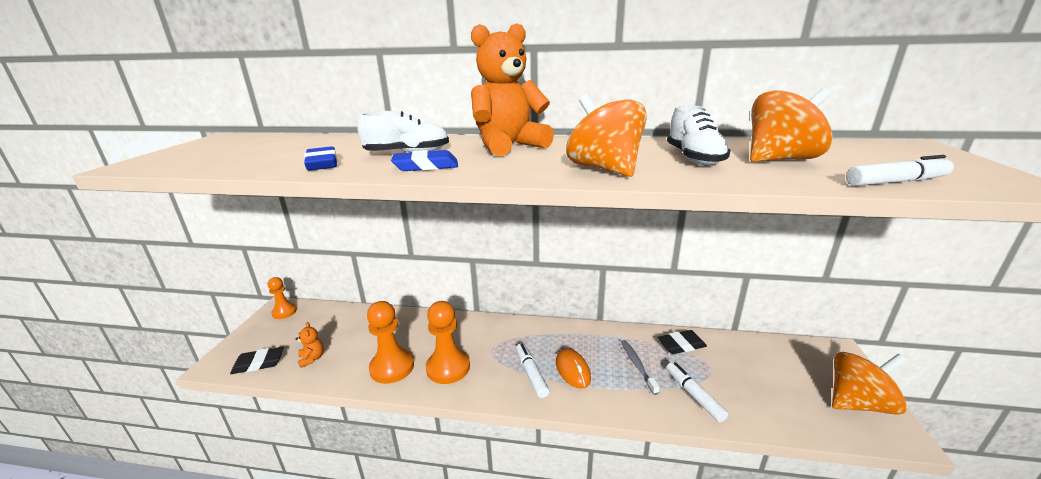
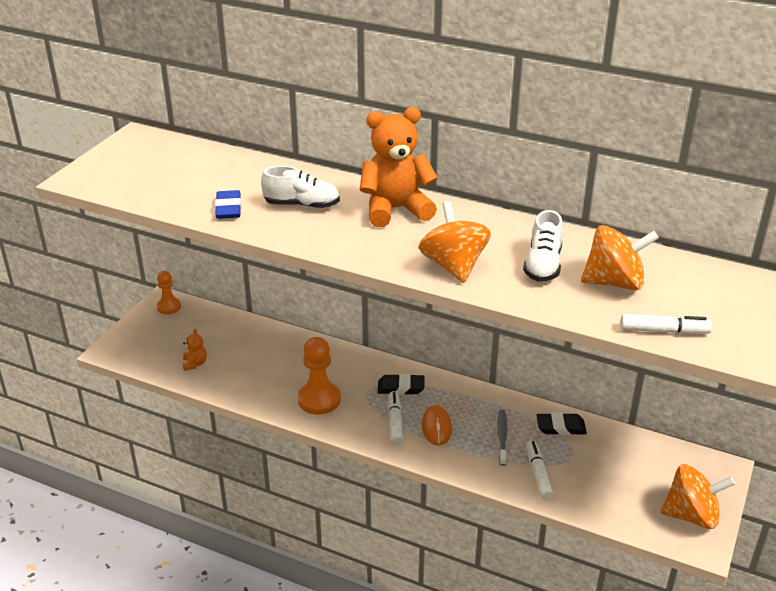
camera: 15 degrees right, 10 degrees up
black eraser [230,347,284,374] -> black eraser moved to [378,374,424,395]
orange pawn [367,301,414,384] -> none
blue eraser [391,150,458,171] -> none

